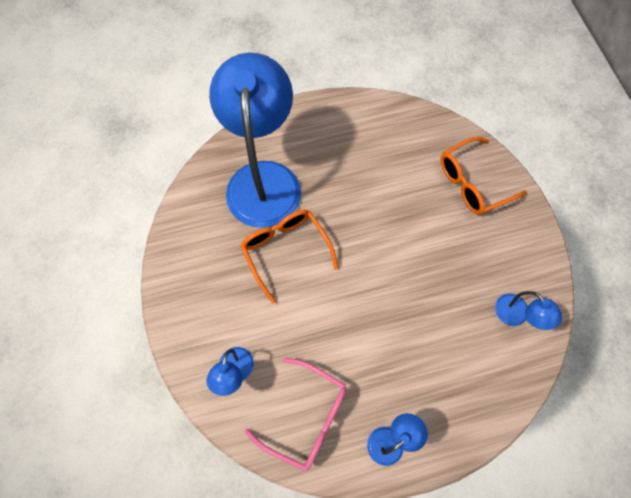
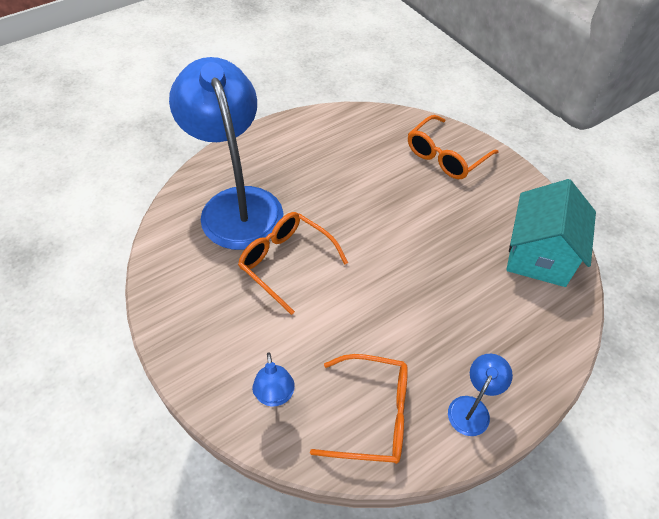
camera: 20 degrees left, 15 degrees down
pink glasses [245,358,347,471] -> orange glasses [310,354,408,464]
blue lamp [495,291,562,330] -> turquoise house [506,179,596,287]

